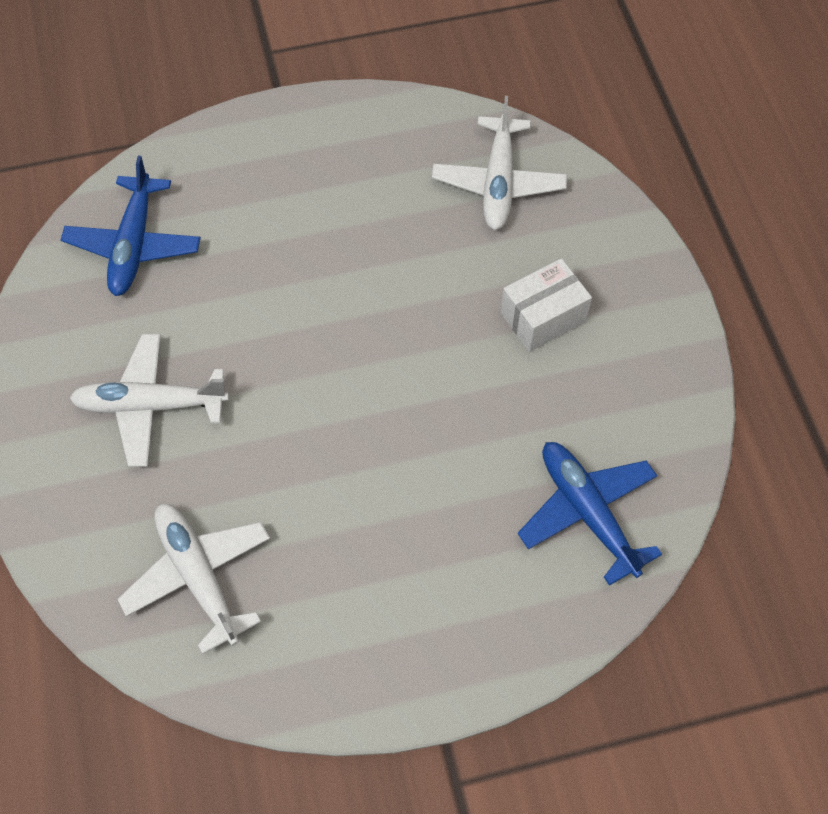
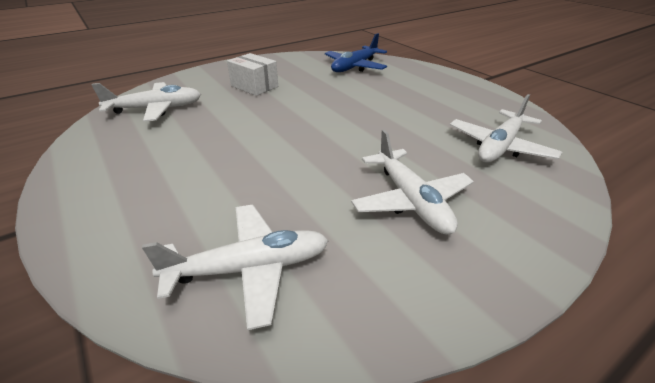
camera: 110 degrees left, 25 degrees down
blue plane [61,156,201,296] -> white plane [142,205,329,330]

